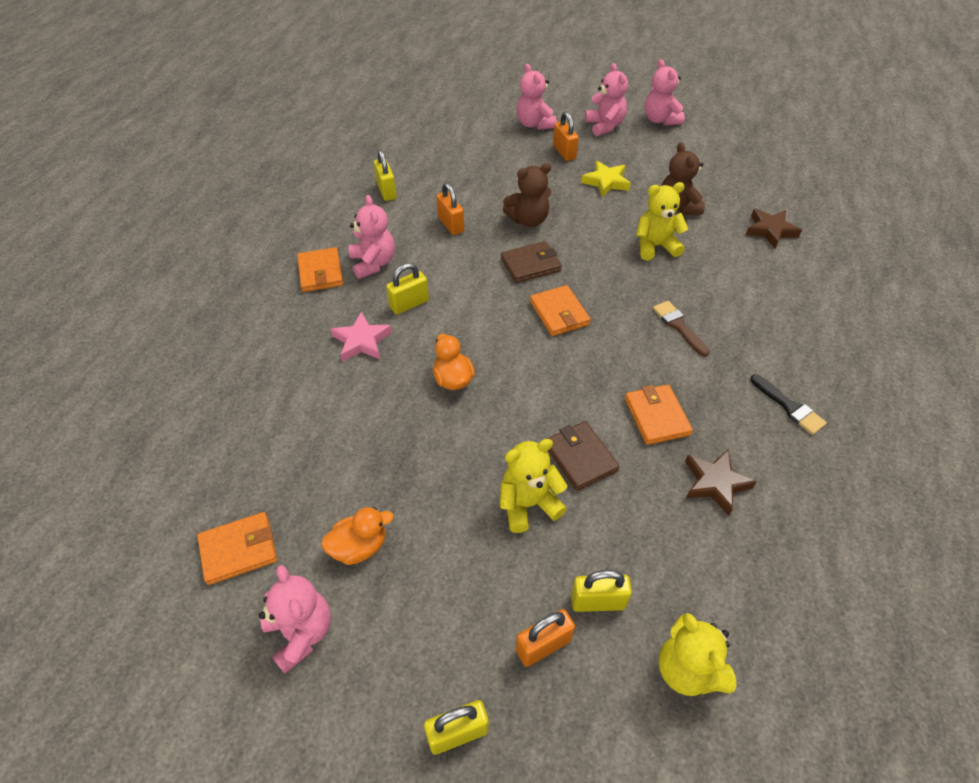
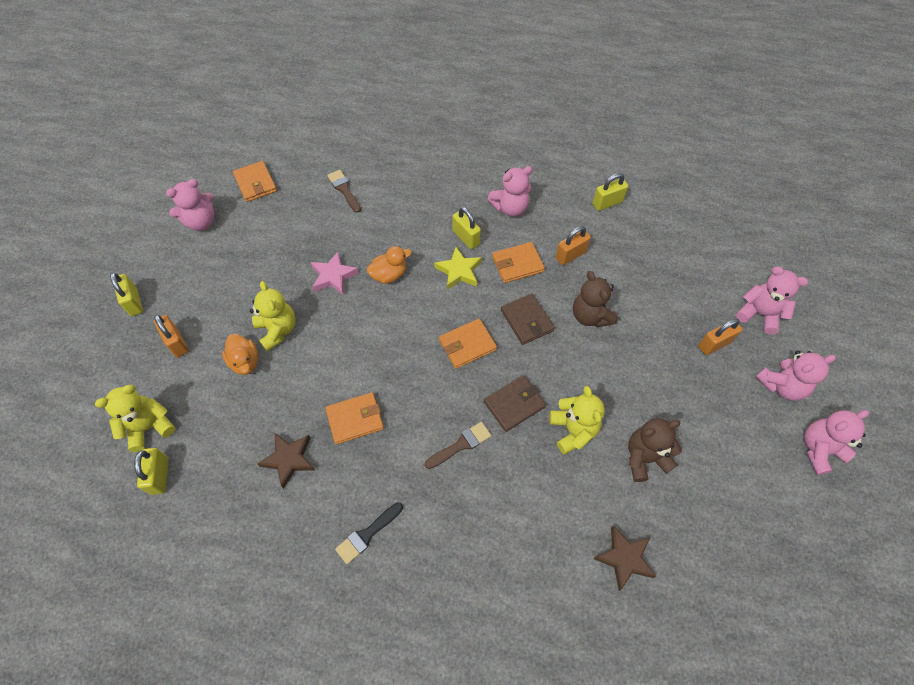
camera: 85 degrees right, 10 degrees up
orange wallet [297,247,343,292] -> orange wallet moved to [492,242,545,283]
orange duck [321,507,394,565] -> orange duck moved to [222,334,258,375]
pink star [331,312,392,362] -> pink star moved to [311,252,359,295]
pink teddy bear [517,64,557,130] -> pink teddy bear turned 60 degrees clockwise [736,266,808,334]
brown wallet [546,421,620,491] -> brown wallet moved to [484,375,546,432]
yellow padlock [571,570,632,612] -> yellow padlock moved to [134,448,169,495]
yellow star [581,161,631,197] -> yellow star moved to [434,247,482,290]
none -> brown brush [327,170,361,213]

